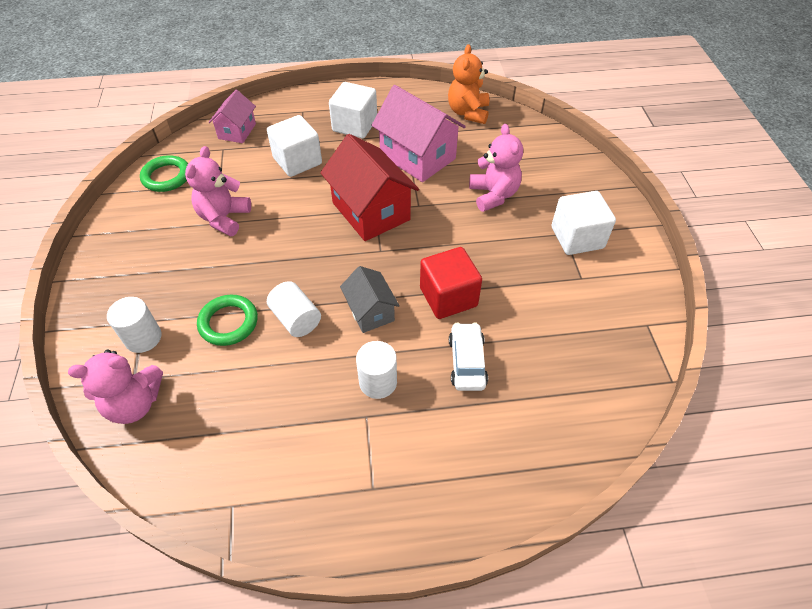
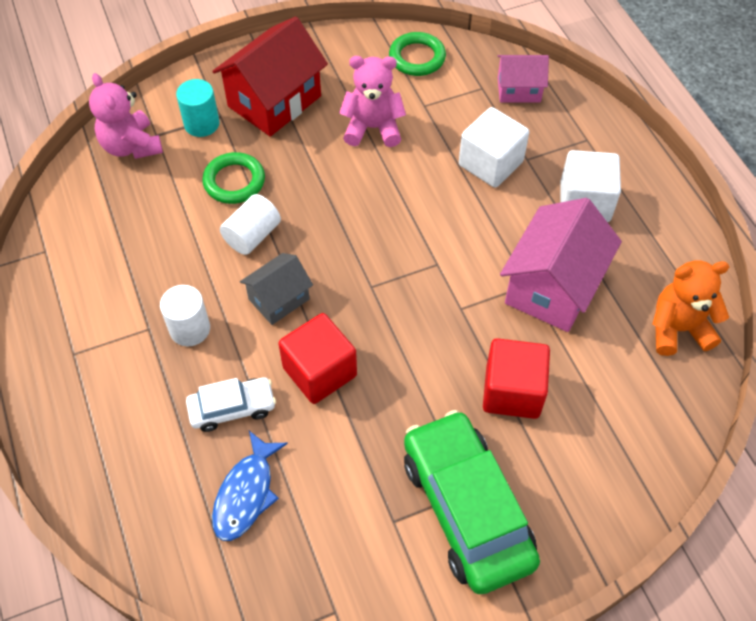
camera: 75 degrees right, 5 degrees up
white cylinder [107,297,161,353] -> turquoise cylinder [176,79,220,137]
red house [320,134,419,241] -> red house moved to [212,16,328,137]
pink teddy bear [469,124,523,212] -> red cube [483,338,550,419]
white cube [552,191,616,255] -> green car [404,410,540,594]
none -> blue fish [212,431,288,541]

